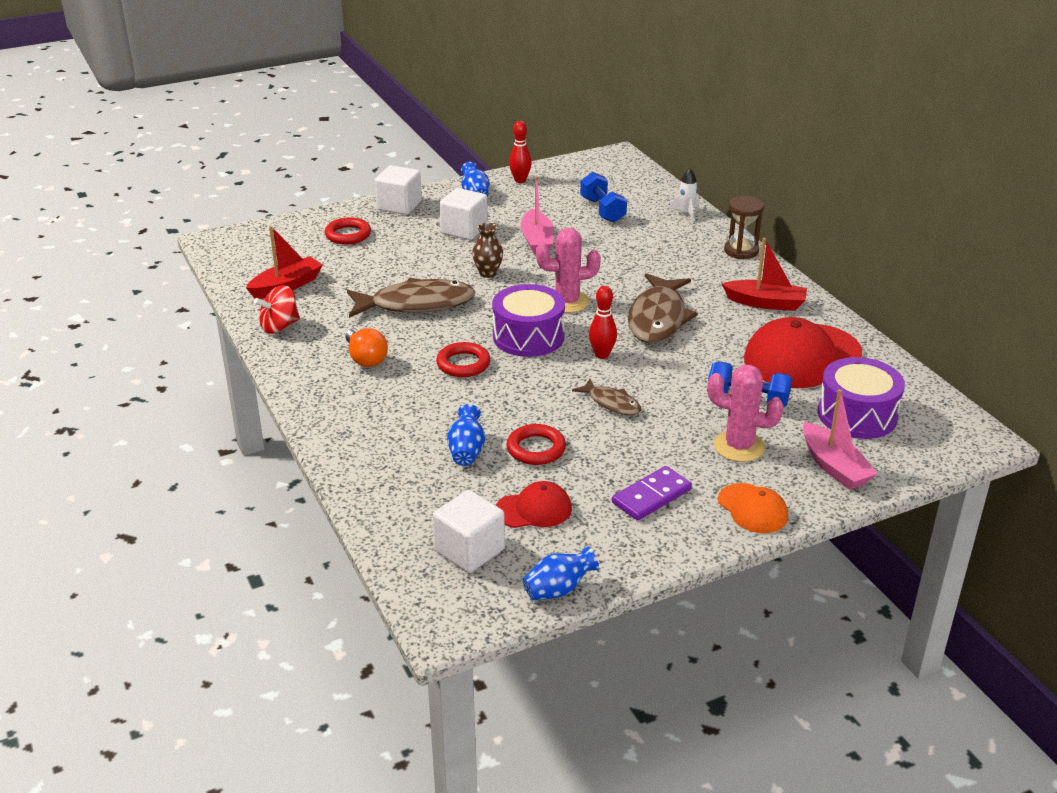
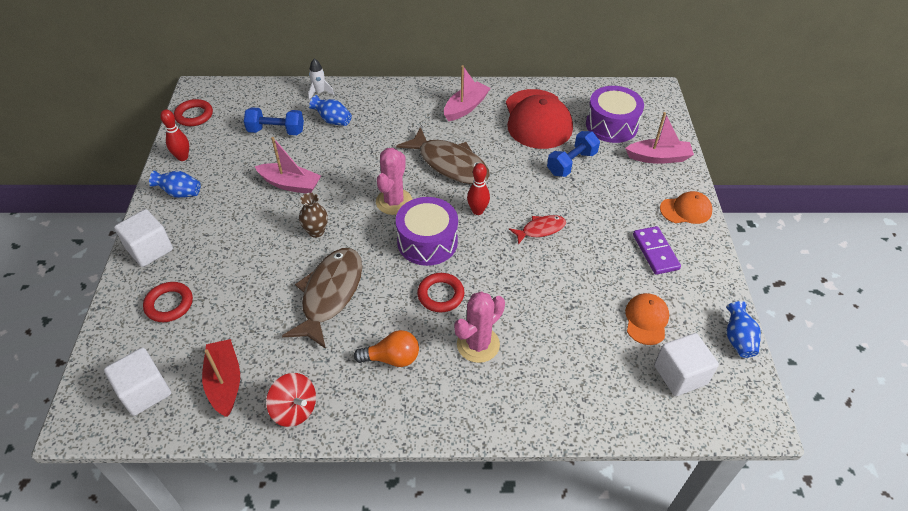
camera: 65 degrees left, 15 degrees up
red spinning top [254,285,300,334] -> red spinning top turned 45 degrees counterclockwise [266,373,316,427]
white cube [439,188,488,240] -> white cube moved to [104,347,171,416]
blue vase [447,404,485,466] -> blue vase moved to [309,95,352,126]
red cap [496,481,572,528] -> orange cap [625,293,669,345]
red ring [507,424,566,465] -> red ring moved to [174,99,213,126]
brown fish [572,379,641,415] -> red fish [509,215,566,245]
pink cactus [708,365,784,462] -> pink cactus moved to [454,291,505,363]
red boat [722,238,807,311] -> pink boat [444,65,490,121]
brown hourglass [724,196,764,259] -> none

